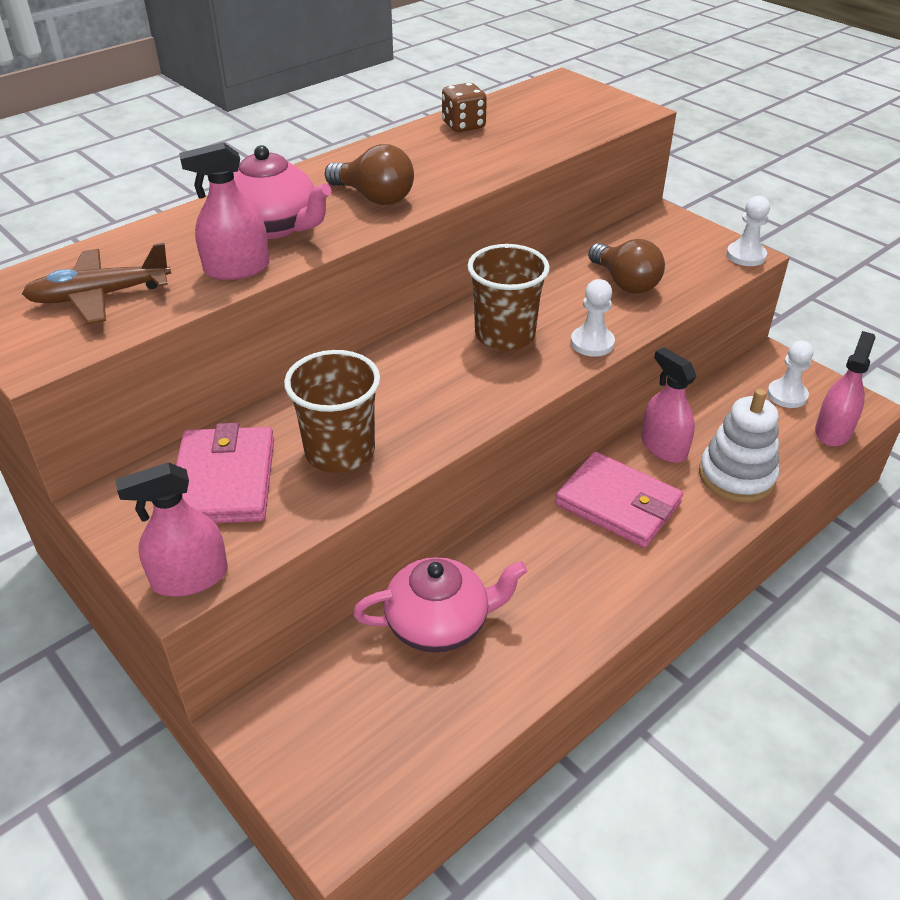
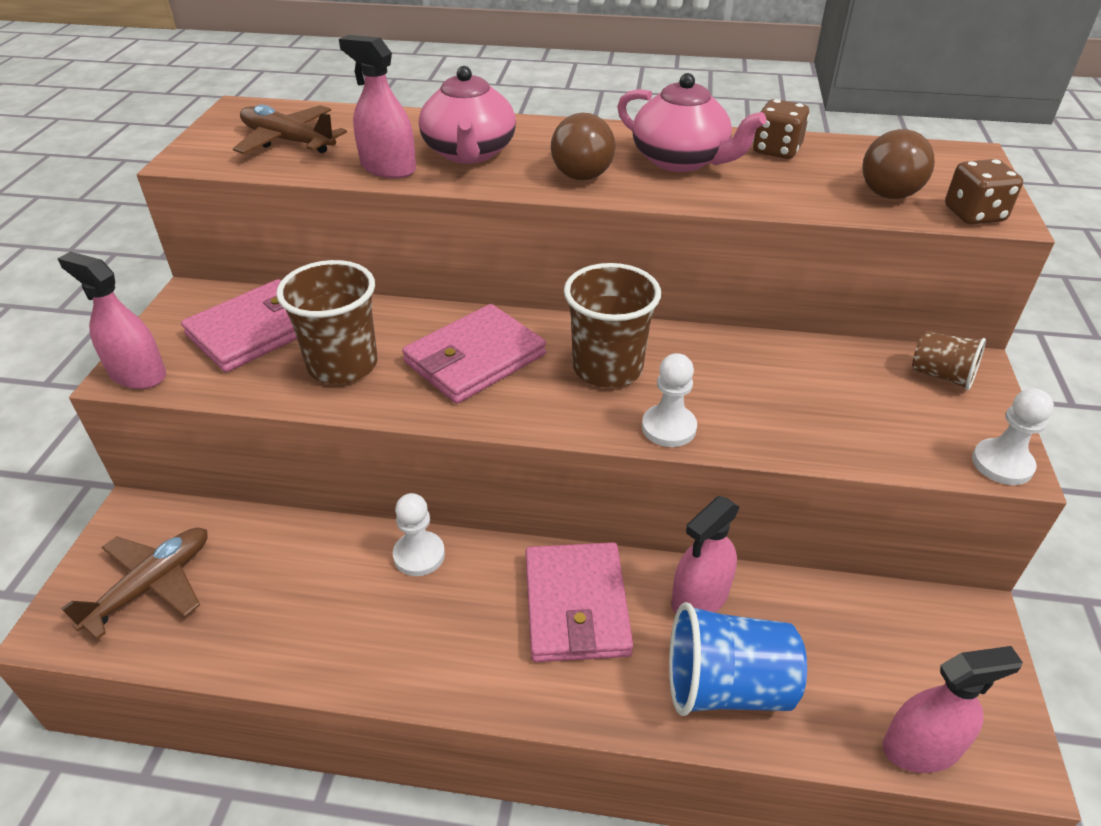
camera: 50 degrees right, 0 degrees up
pink teapot [353,557,528,653] -> pink teapot moved to [617,73,766,172]
brown light bulb [588,239,665,293] -> brown light bulb moved to [862,129,935,199]
pink spray bottle [641,347,696,463] -> pink spray bottle turned 150 degrees counterclockwise [671,496,740,614]
white stacking toy [699,389,779,503] -> blue cup [669,602,807,716]
white pawn [767,340,813,408] -> white pawn moved to [393,493,445,576]
none -> brown plane [61,528,208,640]
none -> pink wallet [402,304,546,404]
none -> brown cup [912,331,986,390]
none -> brown dice [945,159,1023,224]

